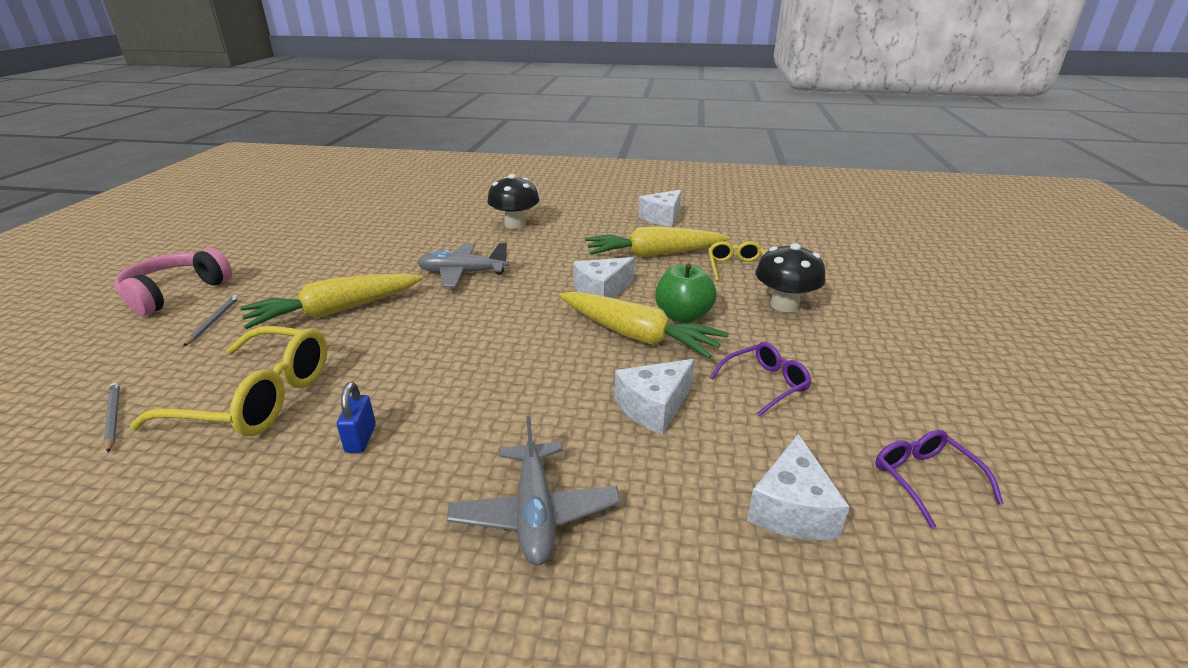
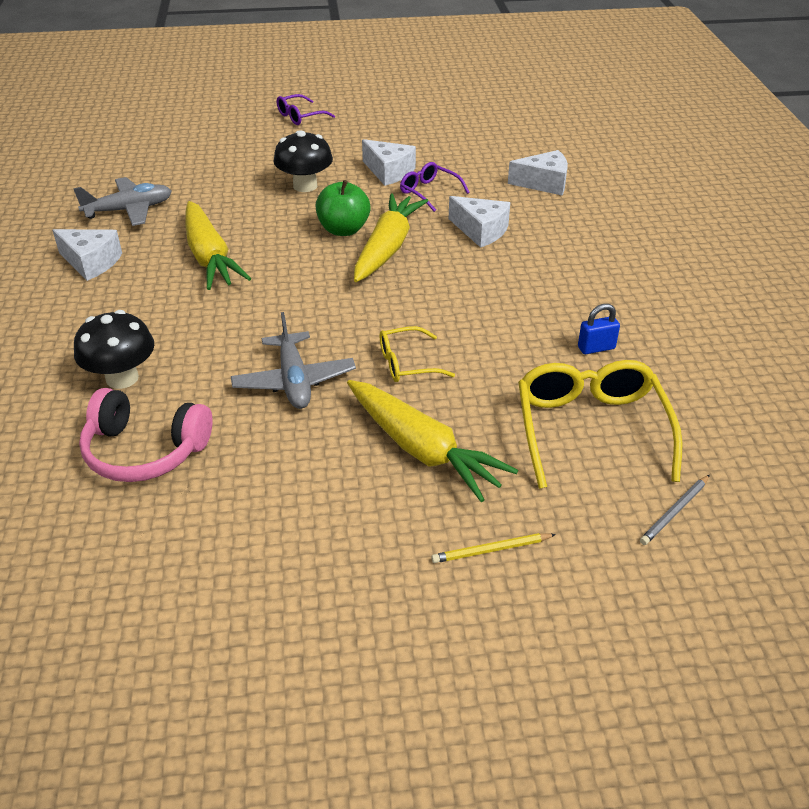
camera: 105 degrees left, 10 degrees up
pink headphones [114,248,232,316] -> pink headphones moved to [79,388,213,482]
grey pencil [183,295,239,347] -> yellow pencil [431,533,556,563]
grey plane [447,416,621,565] -> grey plane moved to [73,177,172,226]
white cheese [573,257,635,298] -> white cheese moved to [362,139,416,186]
yellow glasses [708,241,765,281] -> yellow glasses moved to [380,326,455,382]
purple glasses [875,430,1004,528] -> purple glasses moved to [277,94,335,125]

